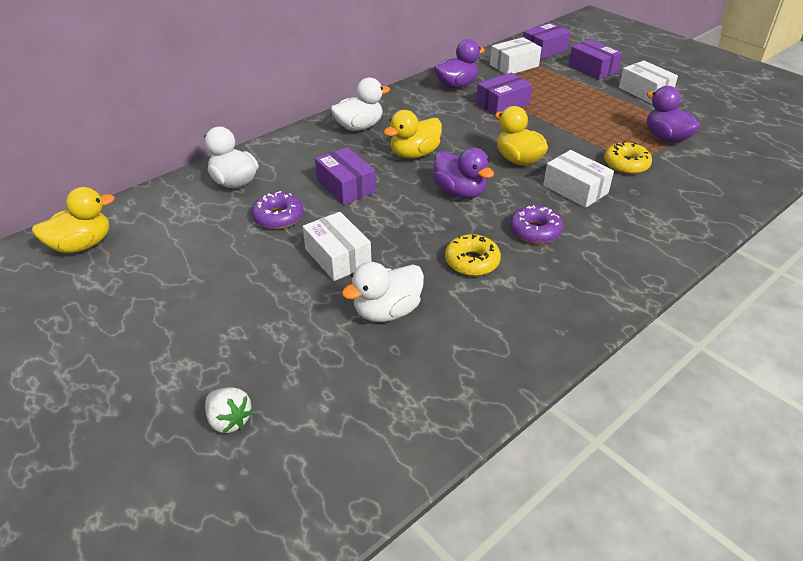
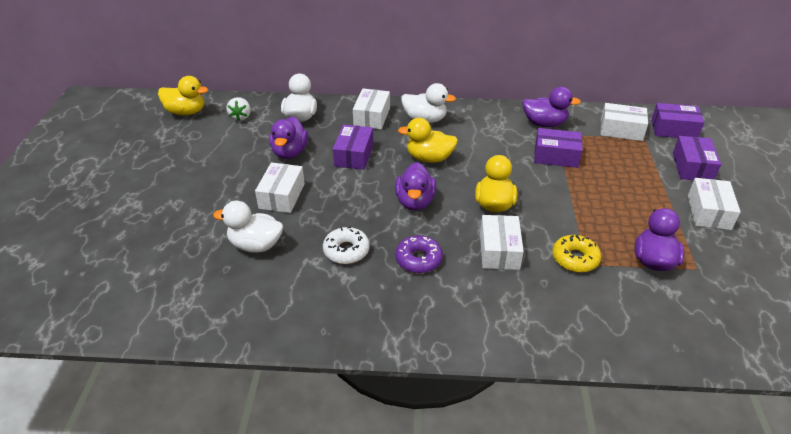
camera: 45 degrees right, 0 degrees up
white strawberry [205,387,253,433] -> white strawberry moved to [226,97,251,121]
purple donut [252,191,303,229] -> purple duck [269,116,308,159]
yellow donut [445,234,501,276] -> white donut [323,227,370,264]
none -> white box [353,89,390,129]

